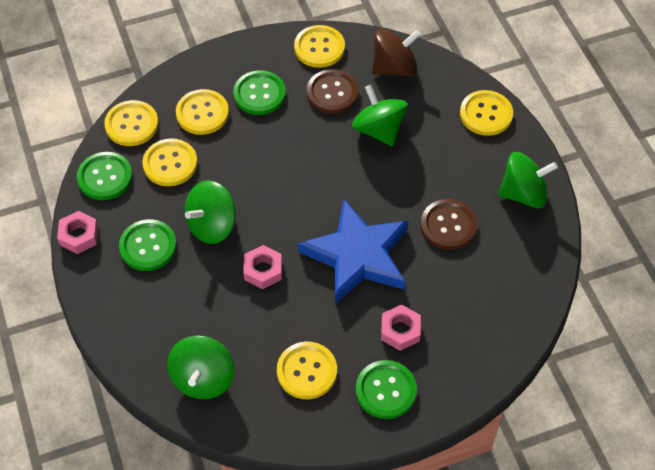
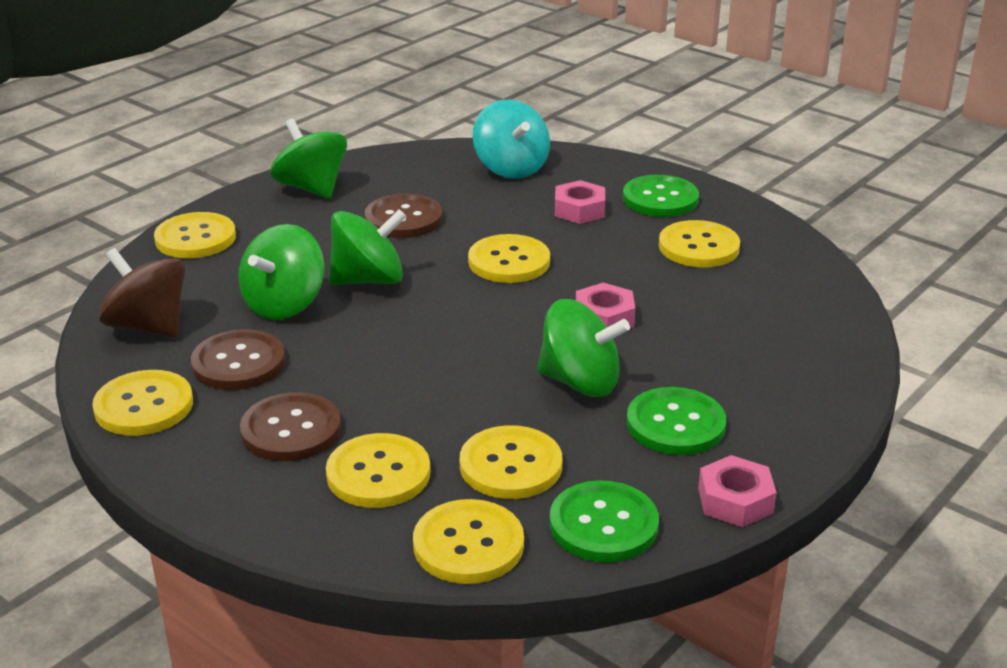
camera: 120 degrees left, 25 degrees down
green spinning top [167,336,235,399] -> green spinning top moved to [329,209,406,285]
green button [233,70,286,115] -> brown button [240,392,341,461]
blue star [298,199,408,304] -> yellow button [468,234,550,283]
none -> turquoise spinning top [473,100,550,179]

